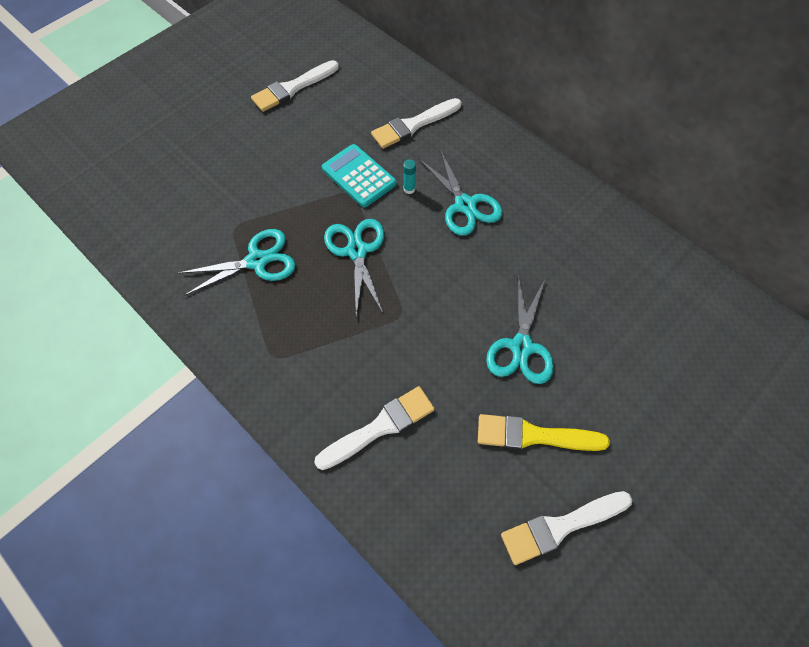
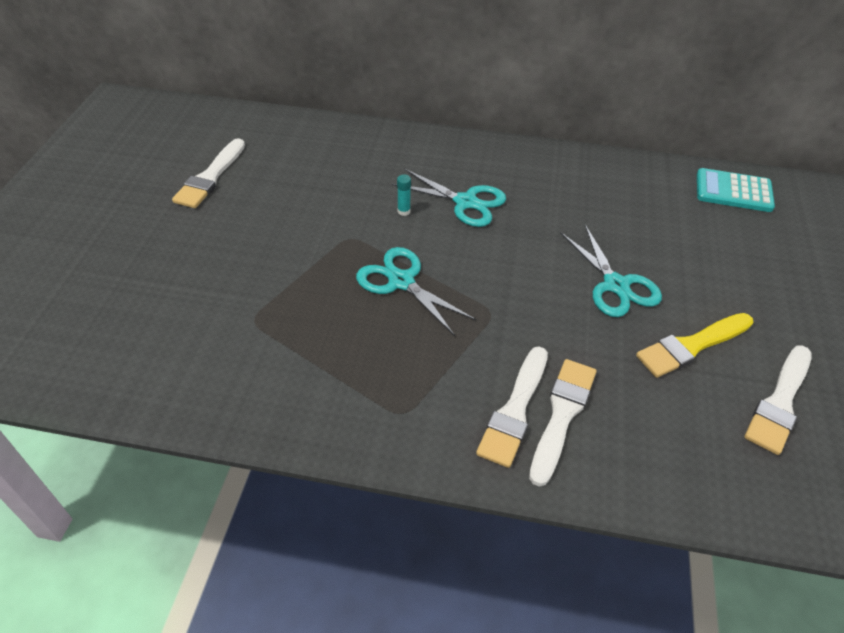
camera: 35 degrees left, 15 degrees down
turquoise scissors [178,229,296,296] -> none
turquoise calculator [322,144,397,207] -> turquoise calculator moved to [697,168,775,212]
white brush [371,98,461,149] -> white brush moved to [476,346,548,468]

